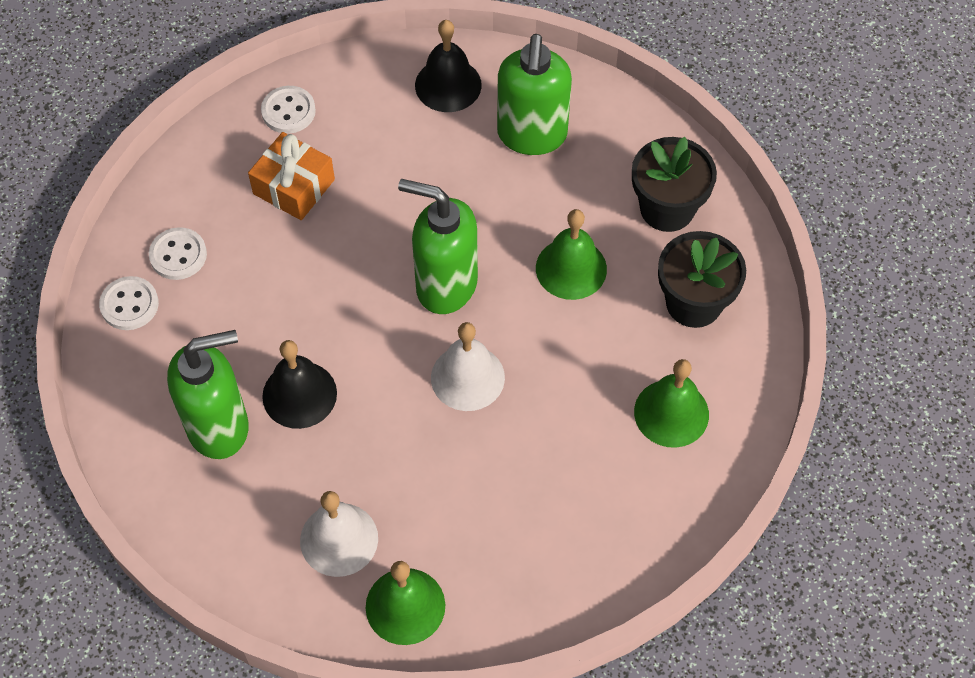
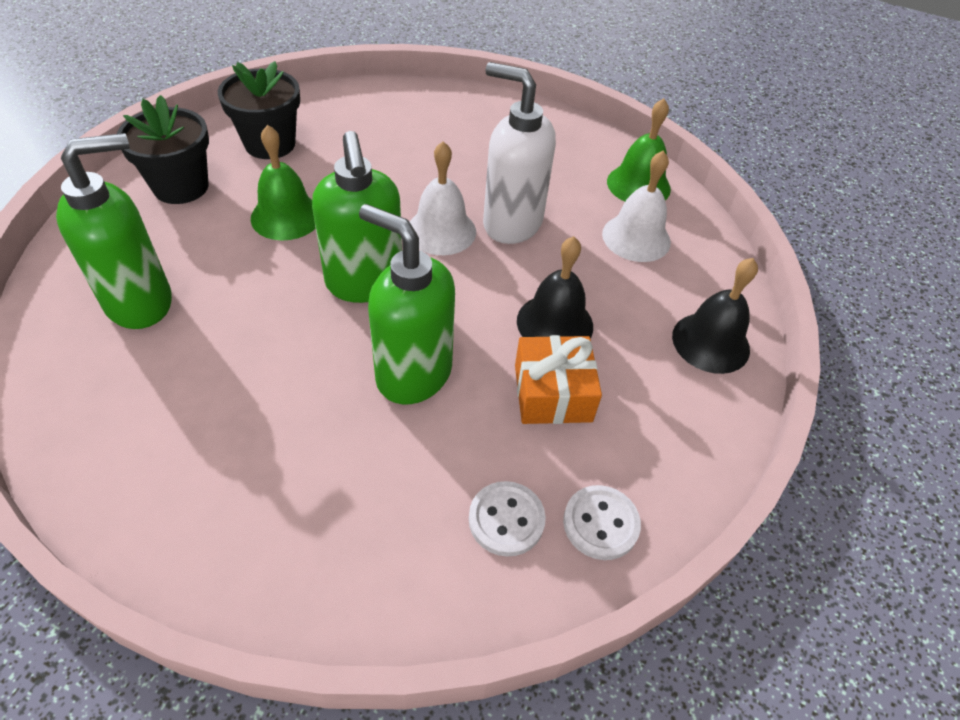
camera: 130 degrees left, 10 degrees down
green soap dispenser [167,330,249,459] -> green soap dispenser moved to [359,204,455,404]
orange gift [248,132,335,220] -> orange gift moved to [515,335,602,424]
white button [261,86,316,134] -> none
black bell [415,20,482,112] -> black bell moved to [672,258,758,374]
green bell [634,359,709,448] -> none
none -> white soap dispenser [483,62,556,244]

